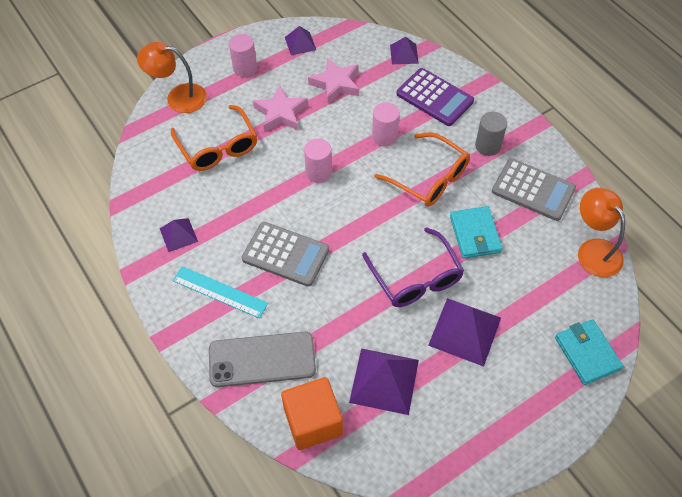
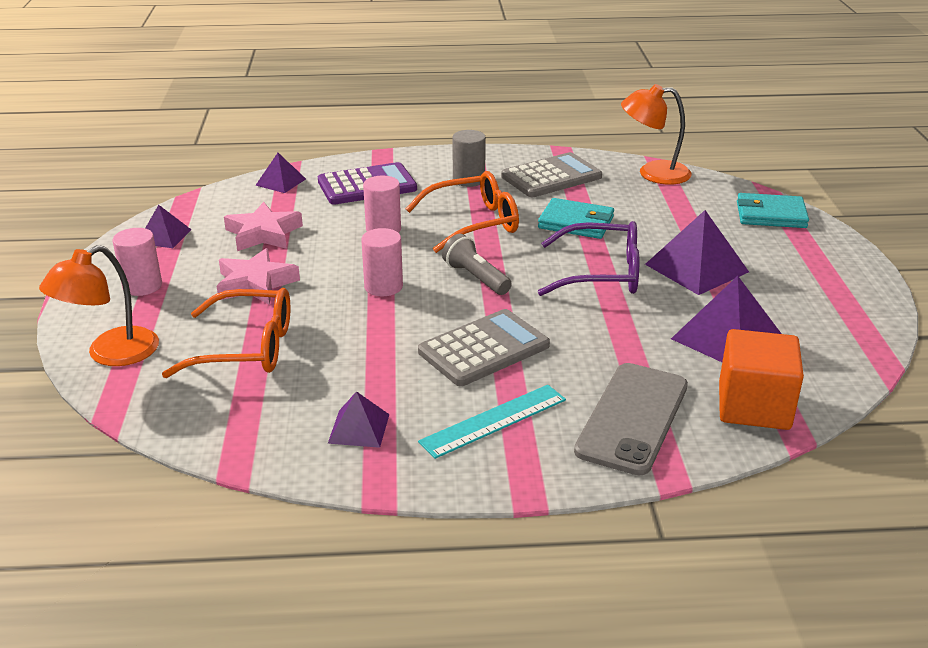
camera: 60 degrees left, 25 degrees down
none -> grey flashlight [442,234,512,295]

